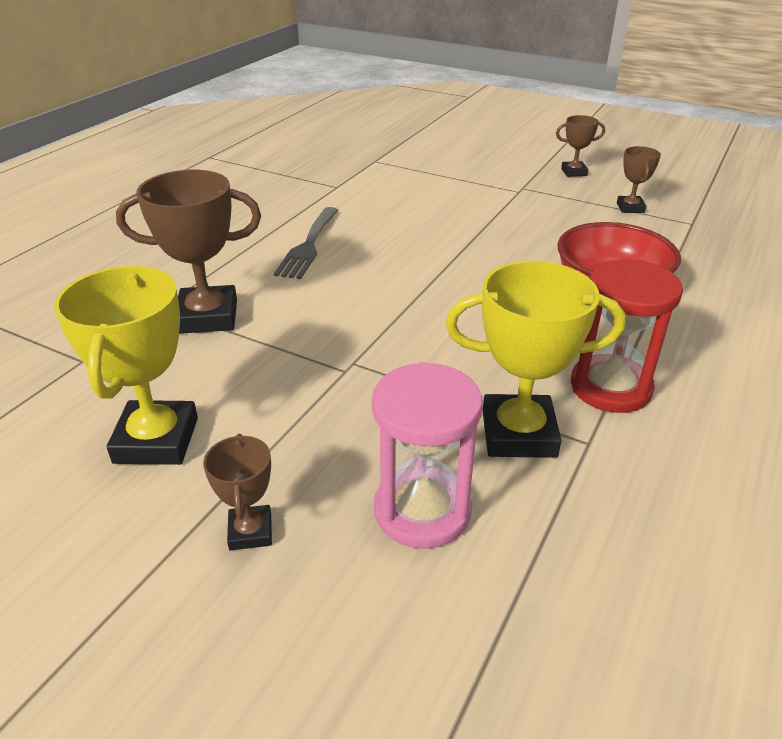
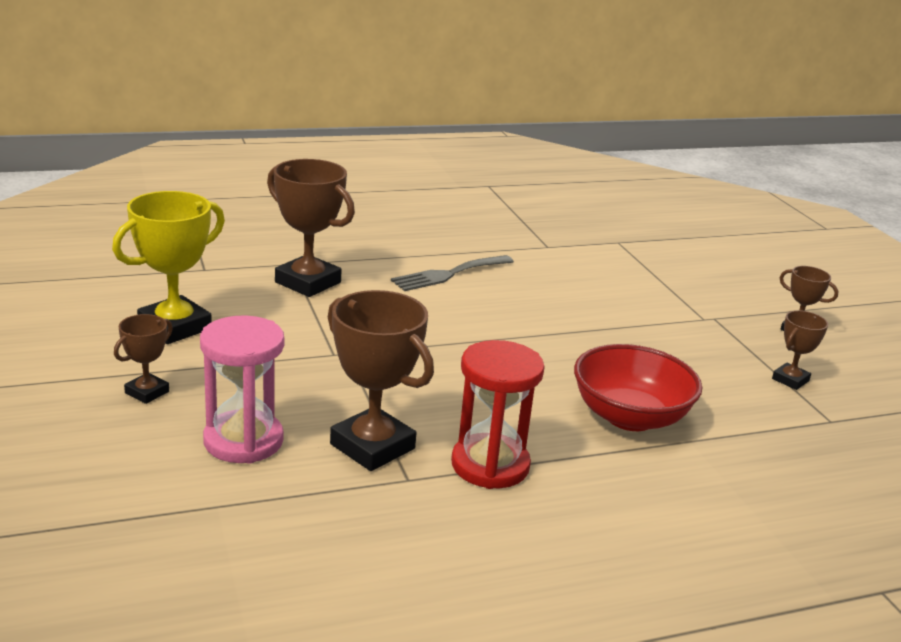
camera: 40 degrees right, 10 degrees down
yellow trophy [446,261,626,458] -> brown trophy [328,290,434,471]

